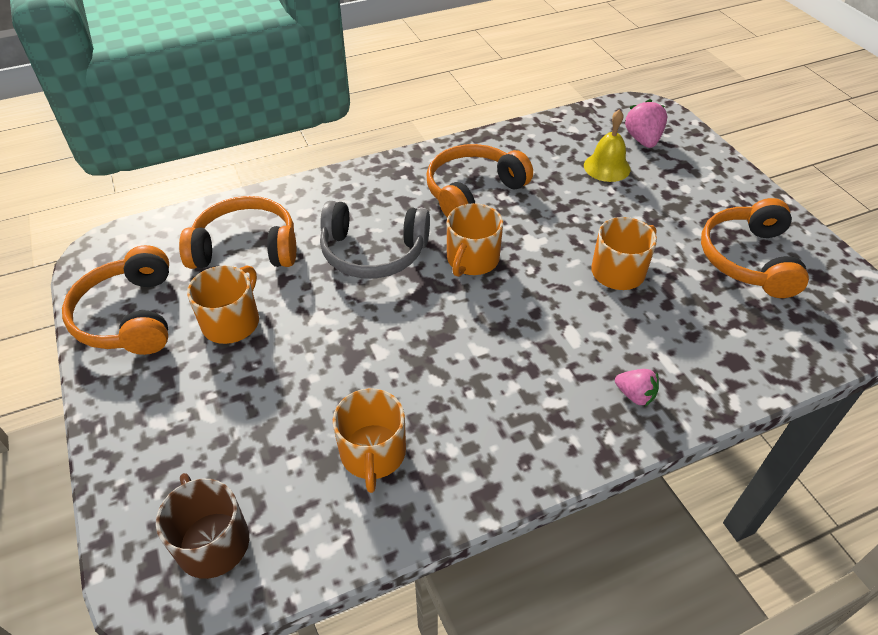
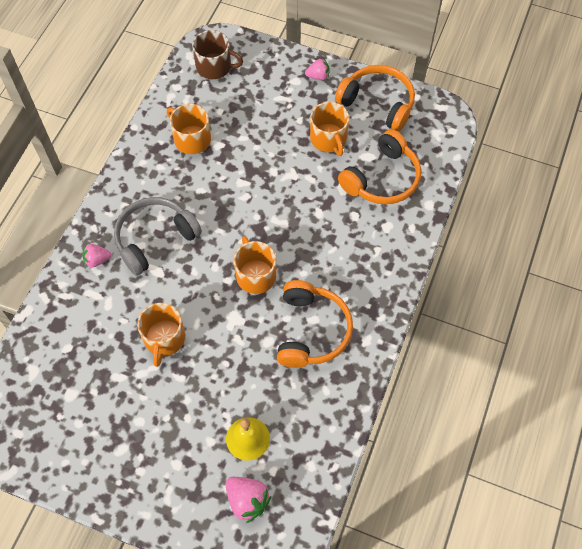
camera: 135 degrees right, 15 degrees up
grey headphones [320,201,430,279] -> grey headphones moved to [114,197,202,276]
orange headphones [701,198,809,298] -> none
none -> pink strawberry [305,58,329,80]

